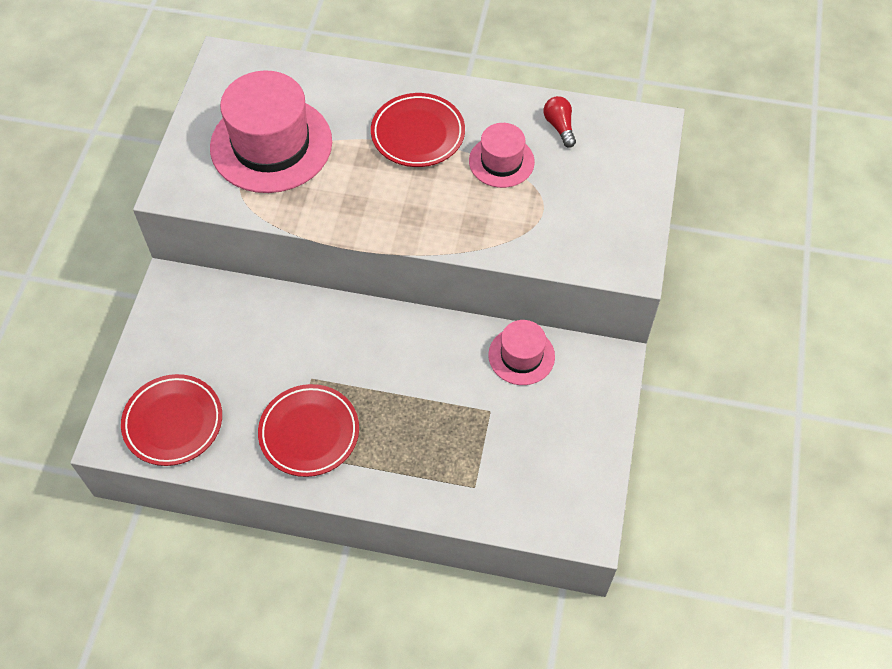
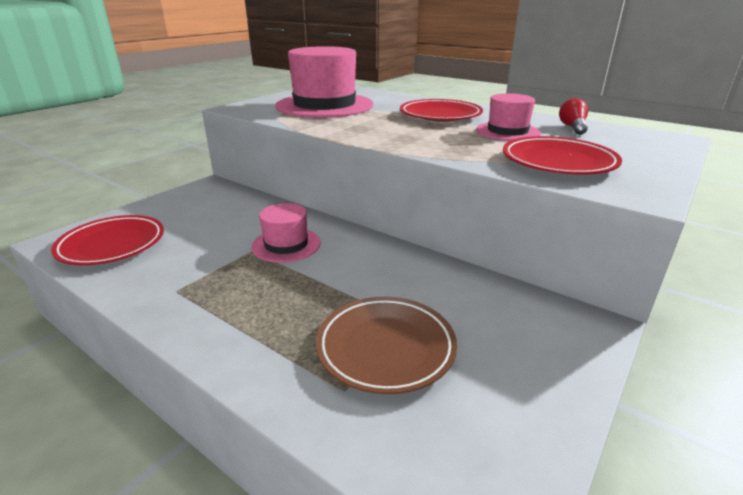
camera: 25 degrees right, 30 degrees down
red plate [258,384,359,477] -> red plate moved to [503,136,622,174]
pink hat [488,320,555,385] -> pink hat moved to [251,203,321,263]
none -> brown plate [316,297,457,394]

